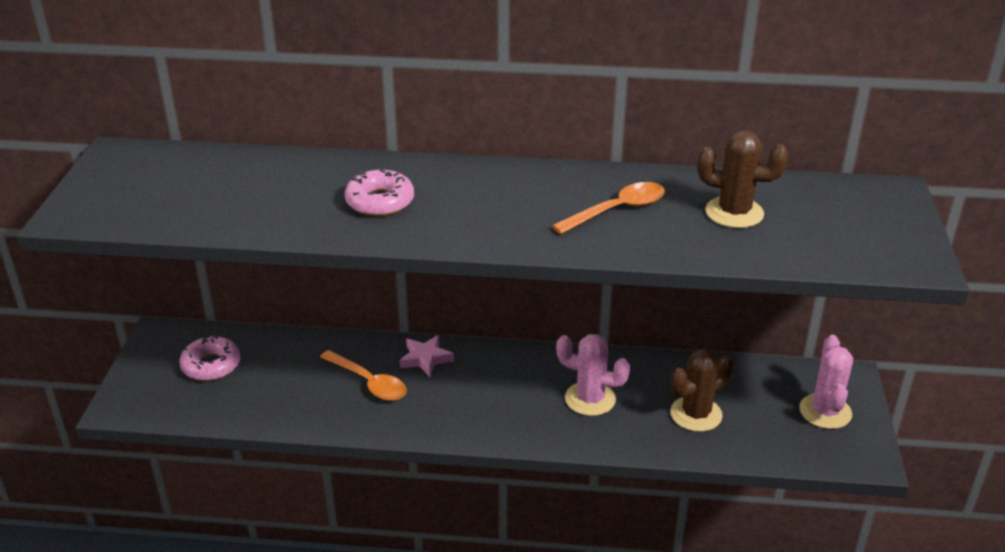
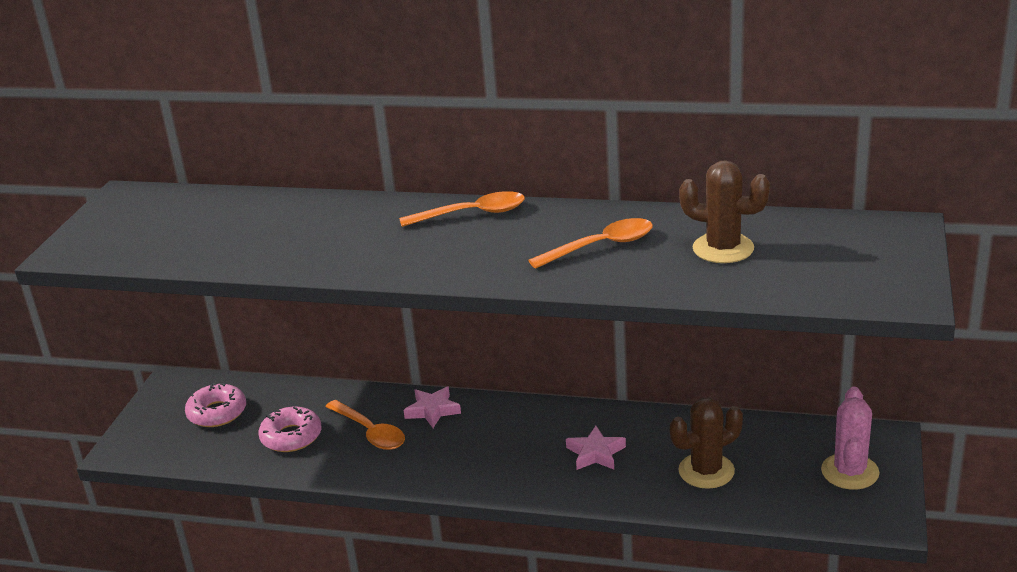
camera: 10 degrees right, 5 degrees down
pink donut [345,169,414,216] -> pink donut moved to [259,407,322,452]
pink cactus [556,334,630,416] -> pink star [566,426,626,470]
none -> orange spoon [399,191,525,227]

